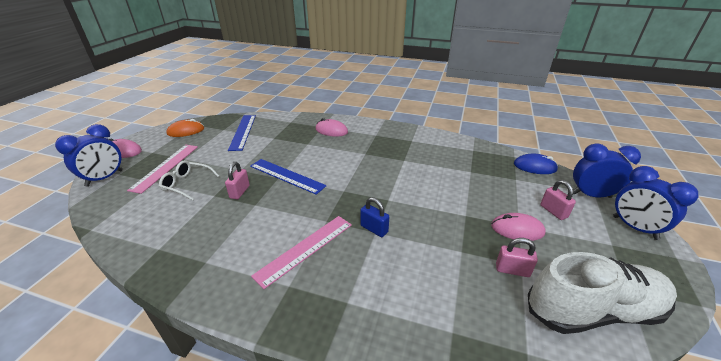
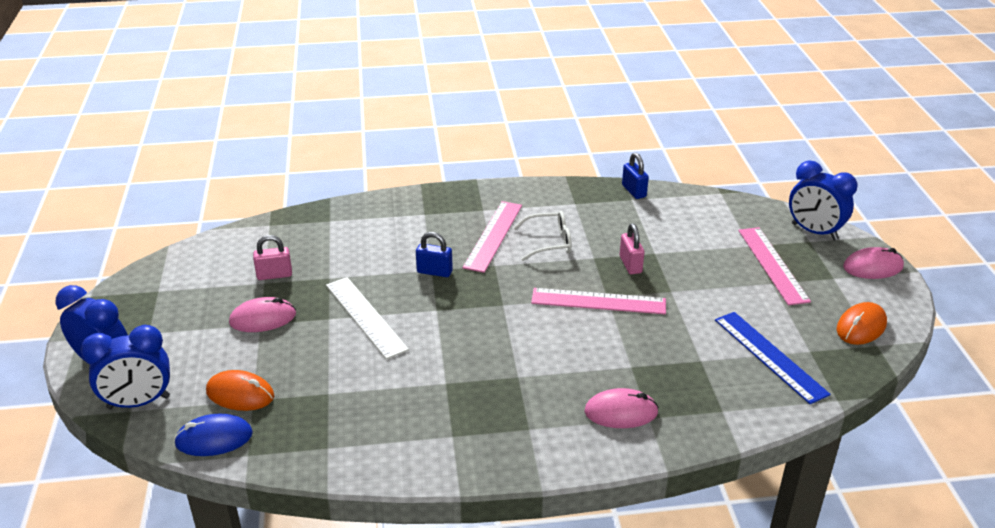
camera: 155 degrees right, 0 degrees up
blue clock [55,124,123,187] -> blue clock turned 60 degrees counterclockwise [789,160,858,241]
white glasses [159,160,219,200] -> white glasses moved to [513,211,572,261]
blue ruler [250,159,326,195] -> pink ruler [531,288,666,314]
white shoe [528,252,677,334] -> none
pink padlock [540,180,576,220] -> none
none -> orange mouse [206,370,274,411]
none -> white ruler [326,277,409,359]
none -> blue padlock [622,153,649,199]

